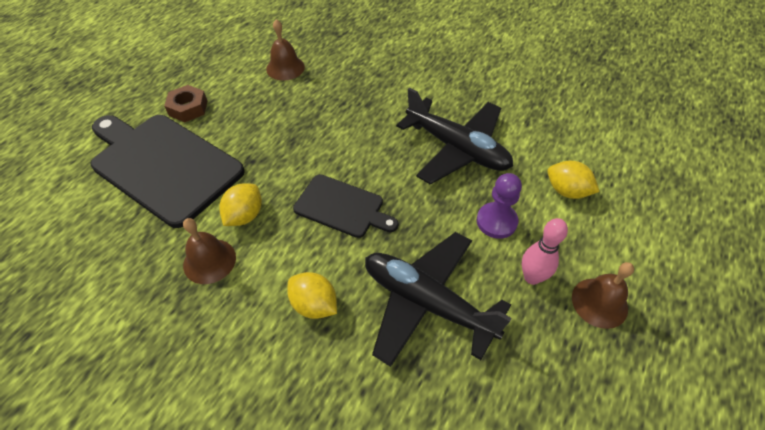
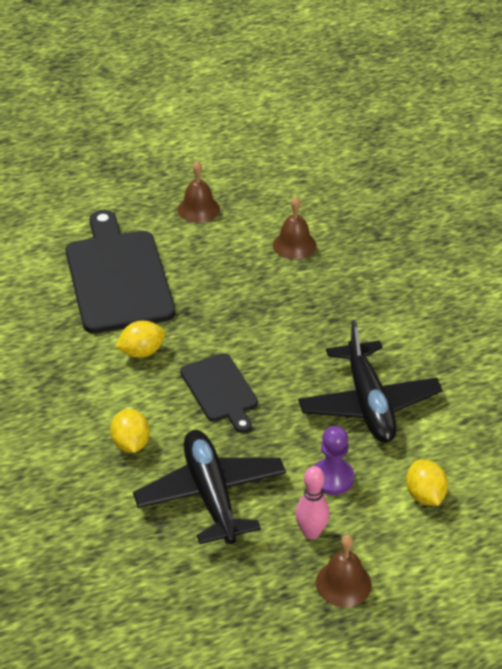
camera: 40 degrees right, 10 degrees down
brown nut [164,85,207,122] -> none
brown bell [183,218,236,284] -> brown bell moved to [178,161,220,223]

